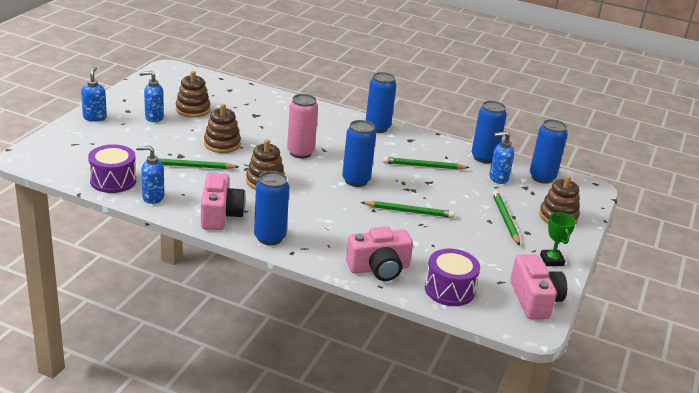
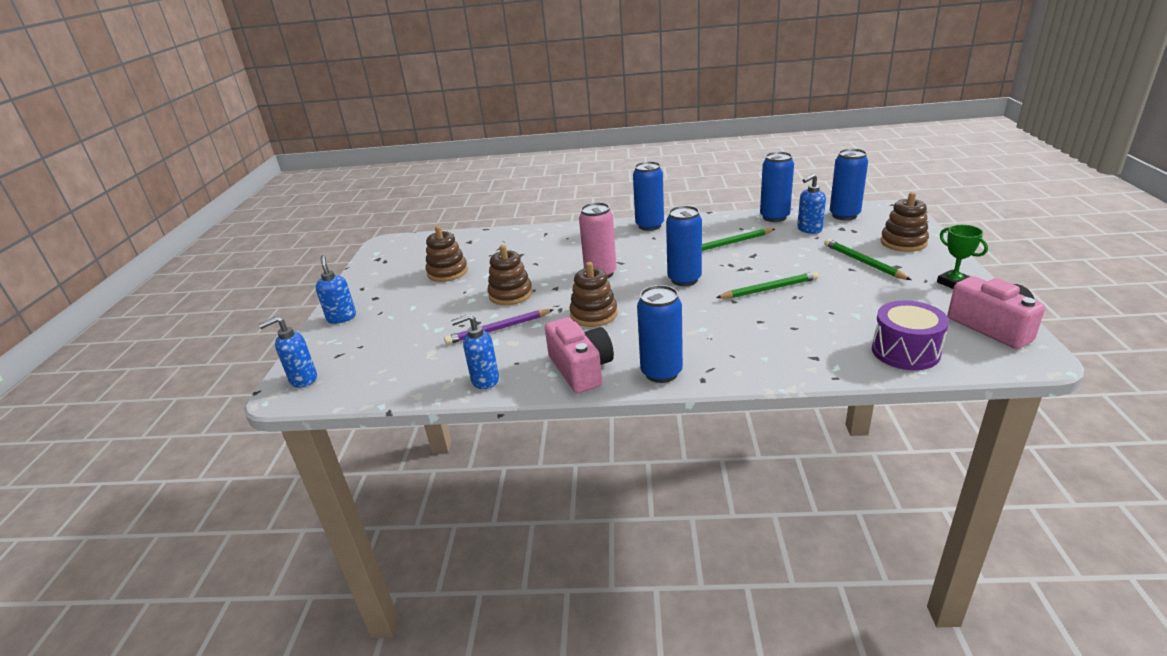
camera: 15 degrees left, 0 degrees up
purple drum [88,144,136,193] -> none
blue soap dispenser [139,71,164,122] -> blue soap dispenser moved to [258,316,317,388]
green pencil [158,158,239,169] -> purple pencil [444,309,554,345]
pink camera [346,226,413,281] -> none

